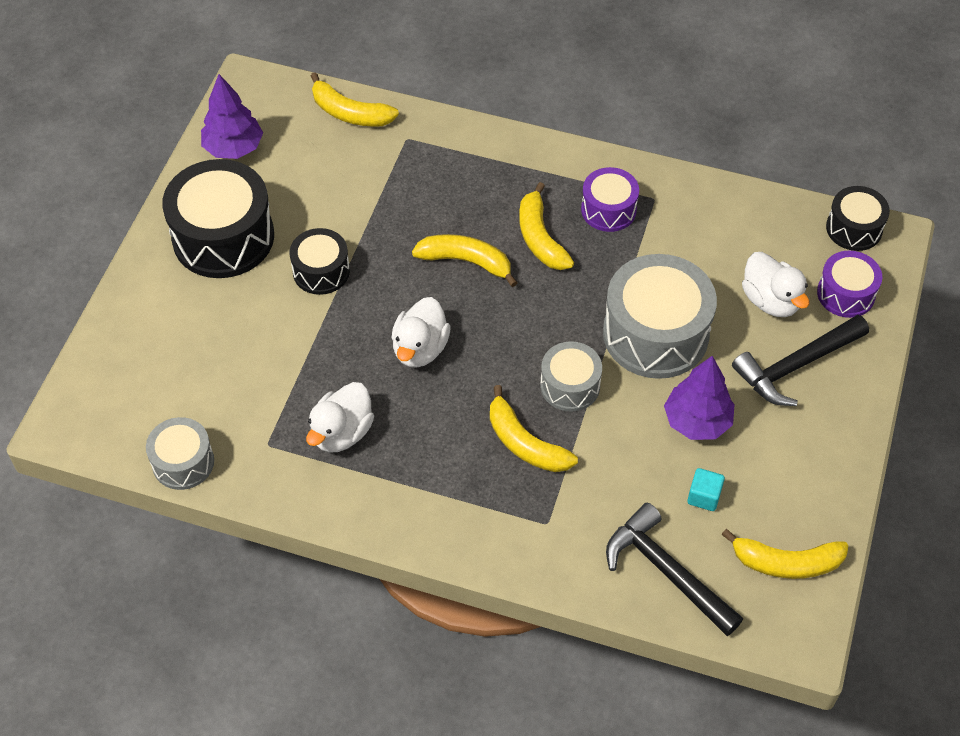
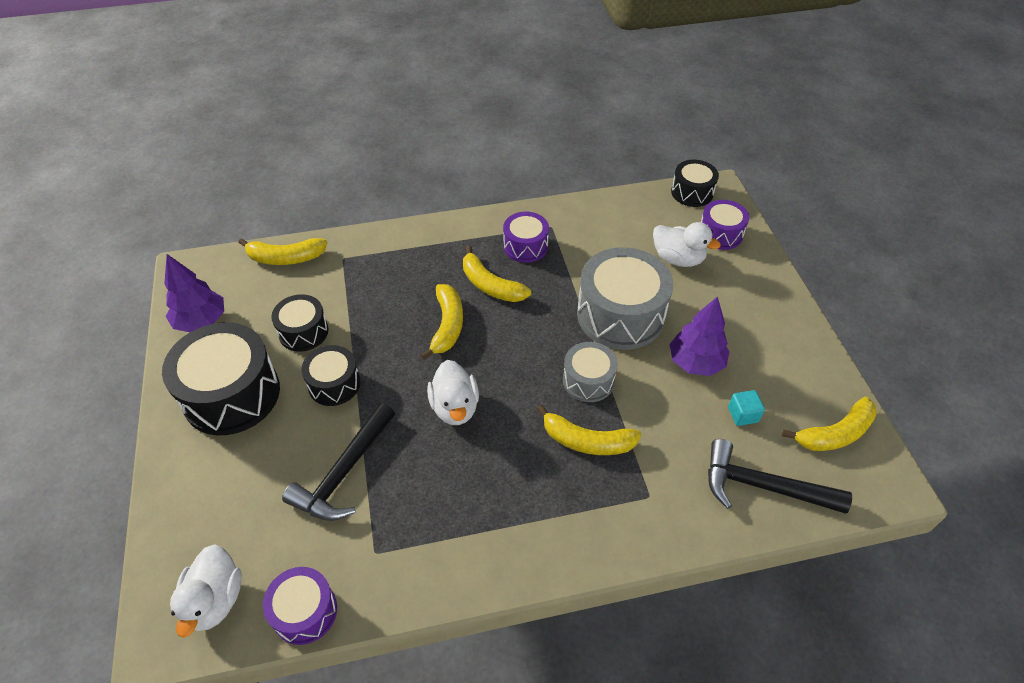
camera: 30 degrees left, 5 degrees down
grey drum [146,417,214,490] -> purple drum [263,567,337,645]
white duck [306,382,374,453] -> white duck moved to [170,544,242,638]
yellow banana [412,234,518,287] -> yellow banana turned 105 degrees clockwise [421,284,463,360]
black hammer [732,315,869,406] -> black hammer moved to [282,403,395,521]
none -> black drum [271,294,329,352]

